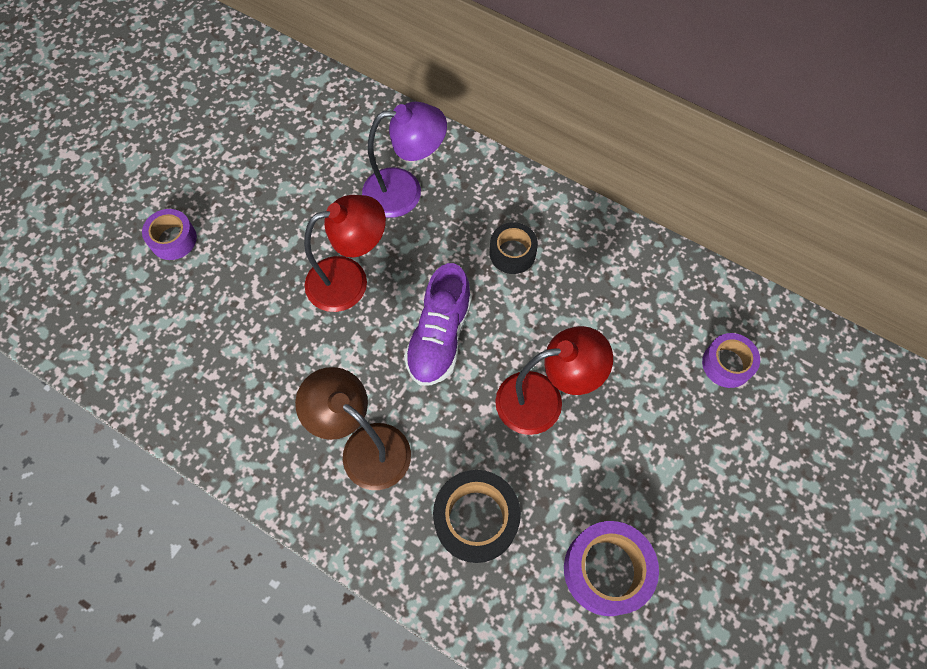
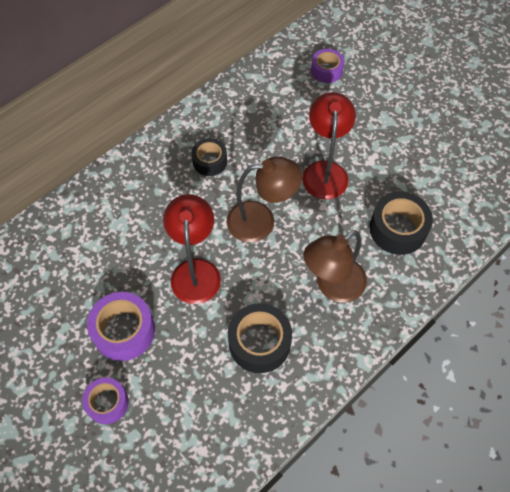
camera: 75 degrees left, 5 degrees down
purple lamp [362,102,447,218] -> none
purple shoe [404,263,472,386] -> brown lamp [227,157,302,242]
purple tape [564,521,659,616] -> purple tape moved to [87,292,155,361]
none -> black tape [228,303,292,373]

